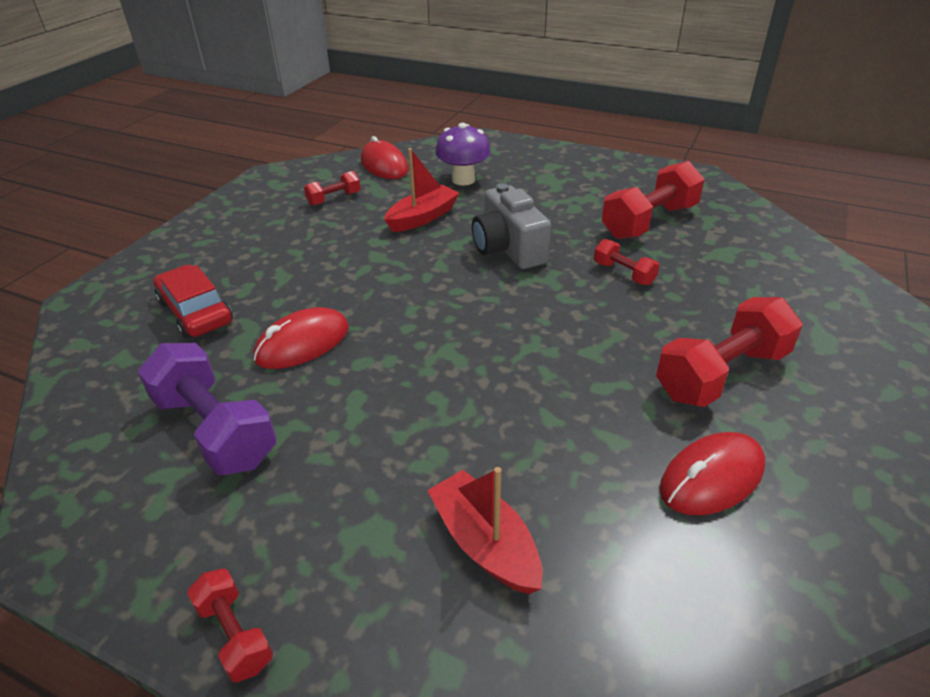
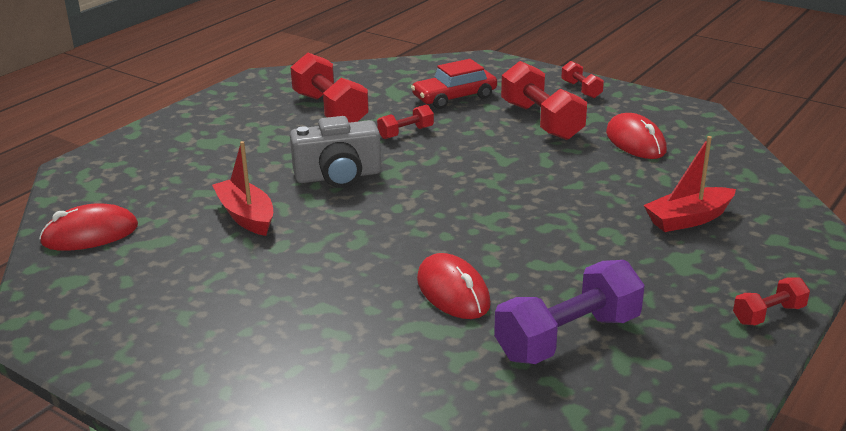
camera: 80 degrees left, 10 degrees down
red car [153,265,233,338] -> red car moved to [411,59,497,109]
red dumbbell [304,171,361,206] -> red dumbbell moved to [561,61,604,98]
purple mushroom [435,123,491,186] -> none

